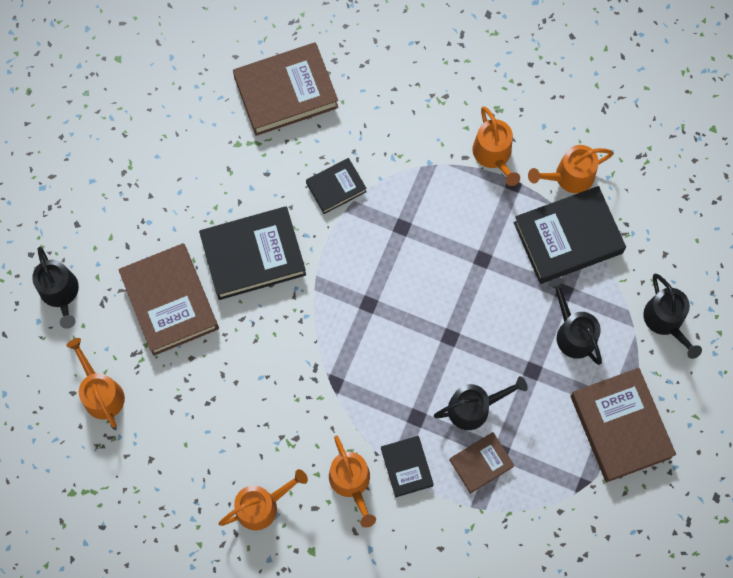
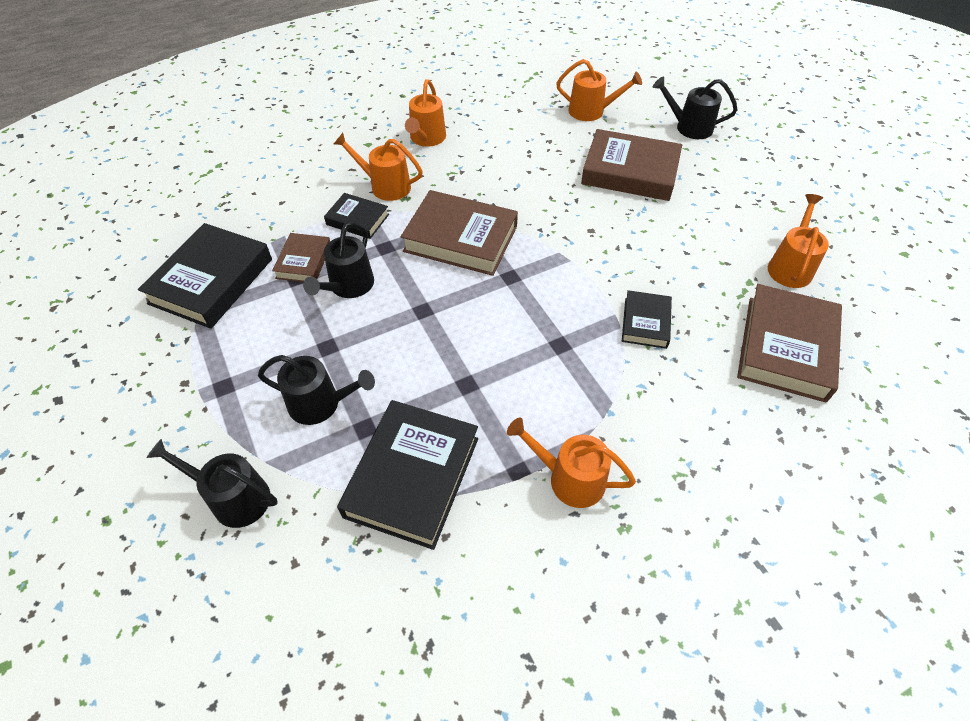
camera: 130 degrees right, 20 degrees down
black book [199,206,306,300] -> black book moved to [138,223,272,329]
orange watering can [528,145,614,193] -> orange watering can moved to [768,194,829,288]
brown book [570,368,676,482] -> brown book moved to [401,190,518,276]

